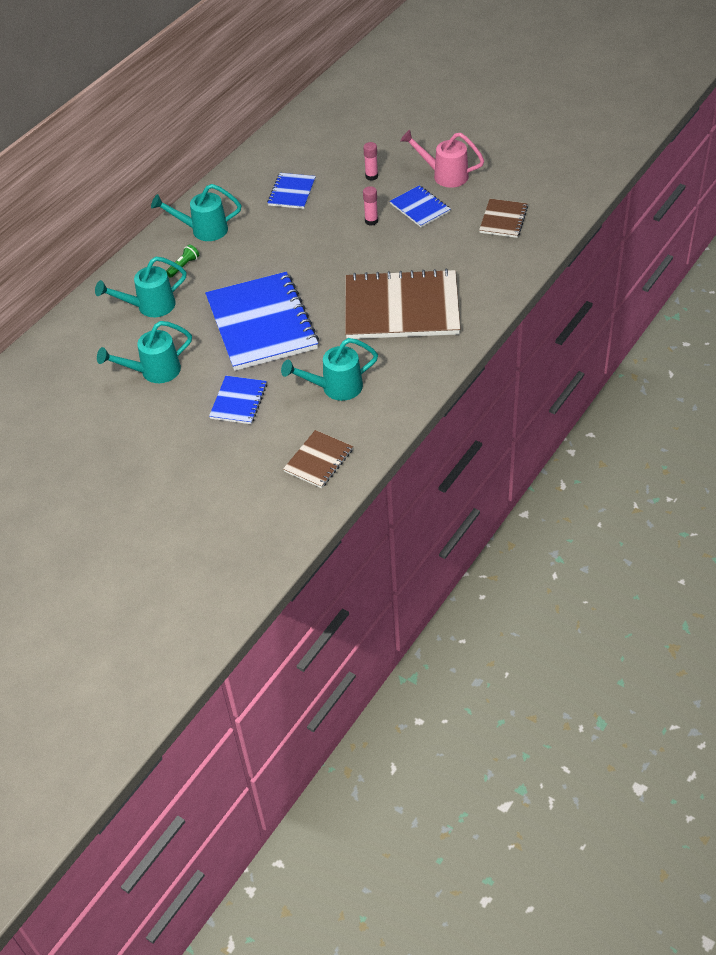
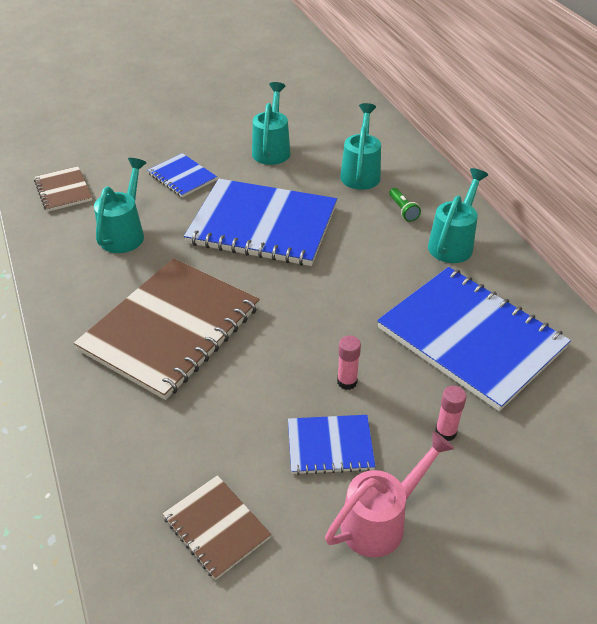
camera: 120 degrees right, 5 degrees down
blue notebook [267,173,316,209] -> blue notebook [377,267,571,411], size x2.09

